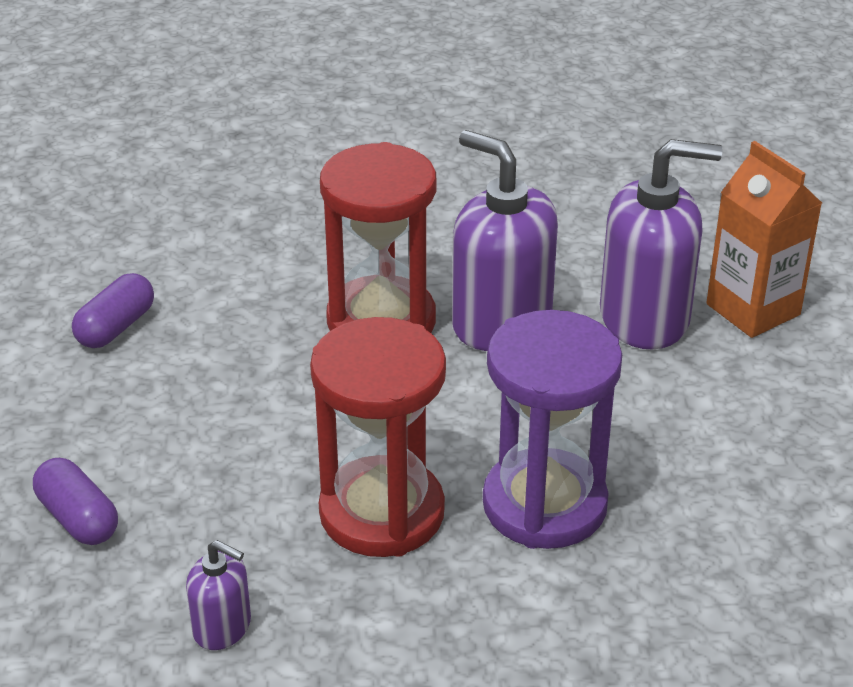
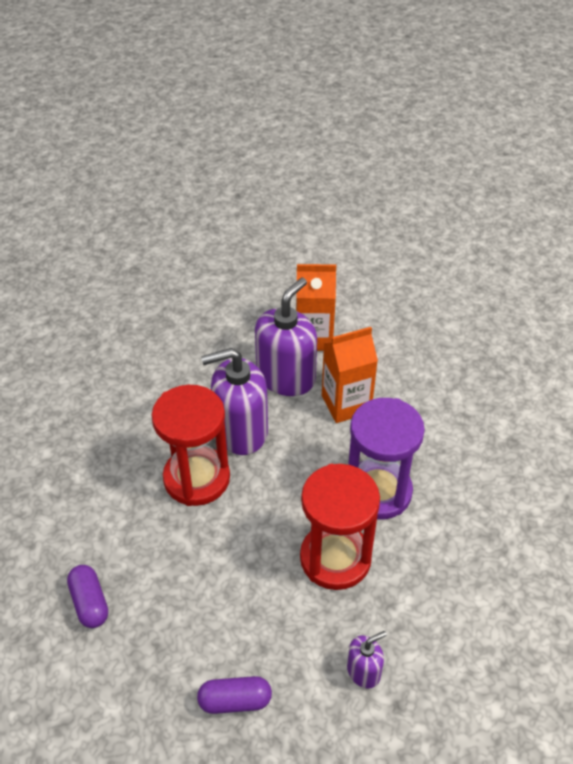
camera: 55 degrees left, 10 degrees up
none -> orange carton [322,327,378,423]

